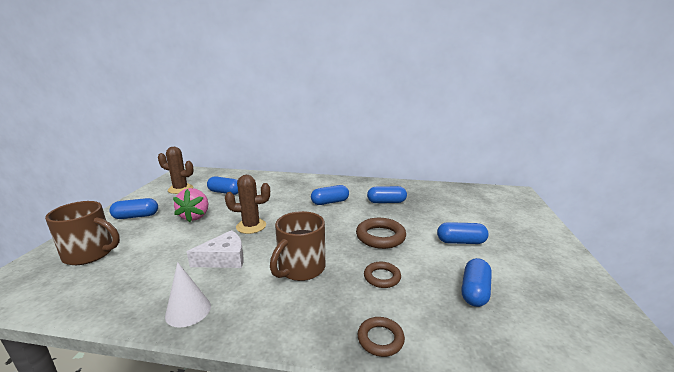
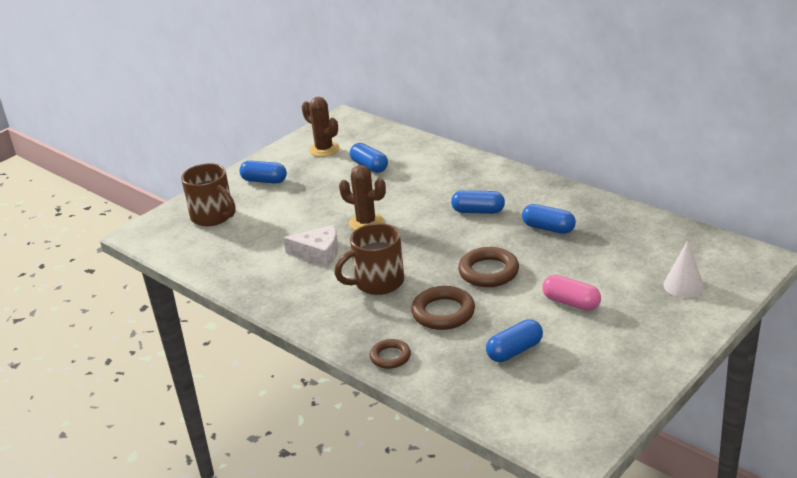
camera: 35 degrees right, 10 degrees up
white cone [165,262,211,328] -> white cone moved to [663,240,704,298]
pink strawberry [173,188,208,222] -> none
brown ring [364,262,401,288] -> brown ring [411,286,475,330], size x1.62
blue capsule [437,222,489,244] -> pink capsule [542,275,601,311]

